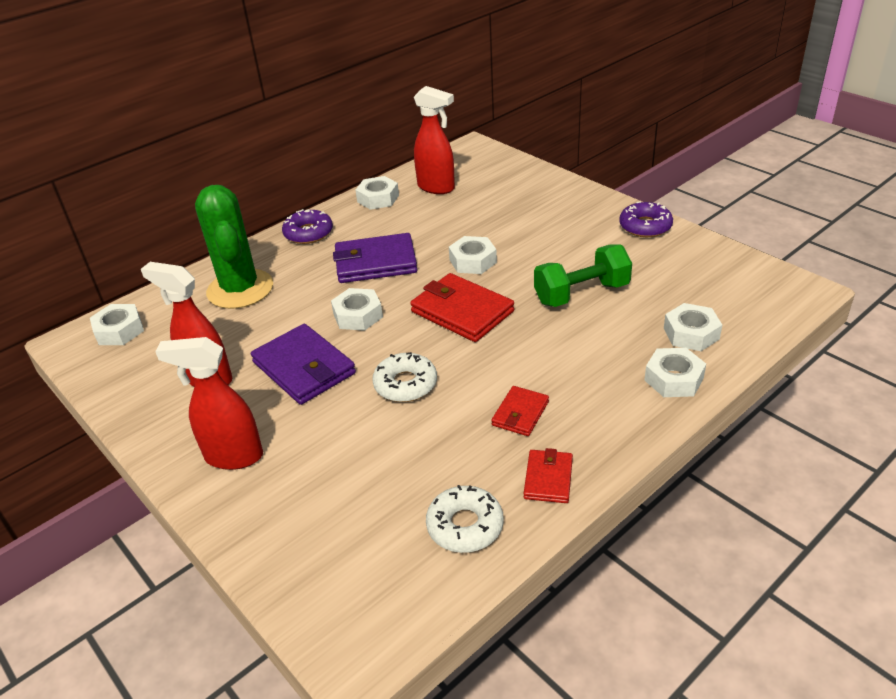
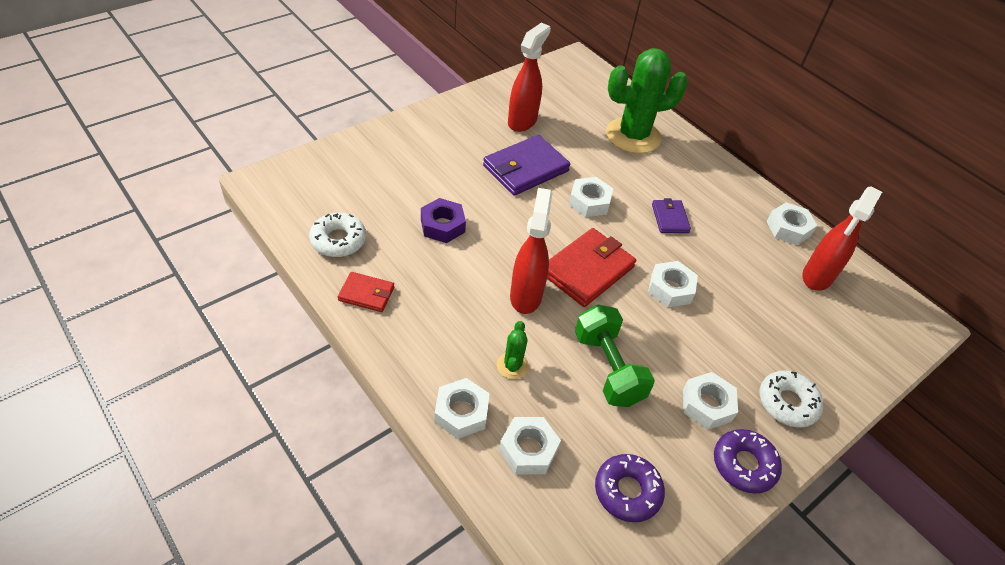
camera: 85 degrees right, 10 degrees up
white nut [90,304,144,345] -> white nut moved to [683,372,738,430]
red spray bottle [155,337,263,470] -> red spray bottle moved to [510,188,553,314]
purple donut [282,209,333,244] -> purple donut moved to [595,454,665,522]
purple wallet [333,233,417,283] -> purple wallet [652,198,691,233], size x0.55
white donut [372,352,437,402] -> white donut moved to [759,370,823,428]
red wallet [491,386,549,436] -> none
none -> purple nut [421,198,466,243]
none -> green cactus [497,321,529,379]

